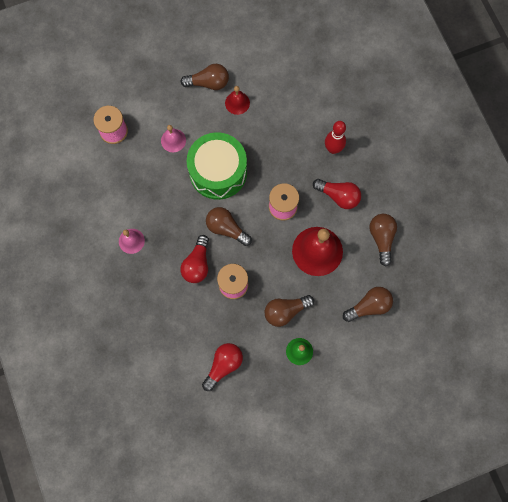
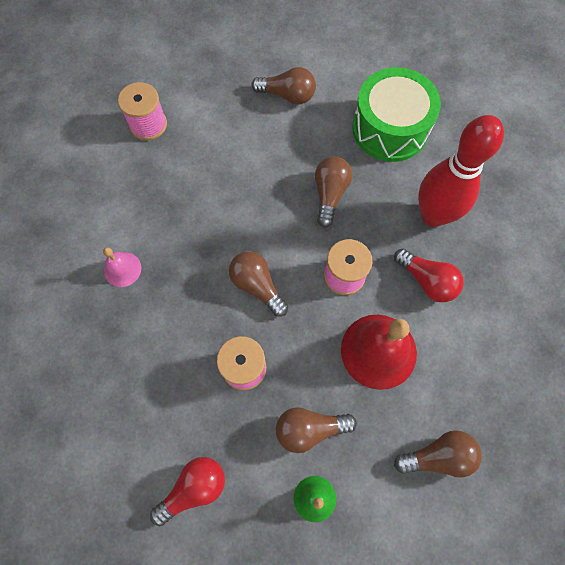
camera: 15 degrees right, 5 degrees down
pink bell [161,125,186,152] -> none
red light bulb [180,235,209,283] -> none
green drum [187,132,247,200] -> green drum moved to [352,67,441,162]
red bell [225,86,250,115] -> none
red bowling pin [325,121,346,154] -> red bowling pin [418,115,504,227], size x1.75
brown light bulb [370,214,397,266] -> brown light bulb moved to [315,156,352,227]

